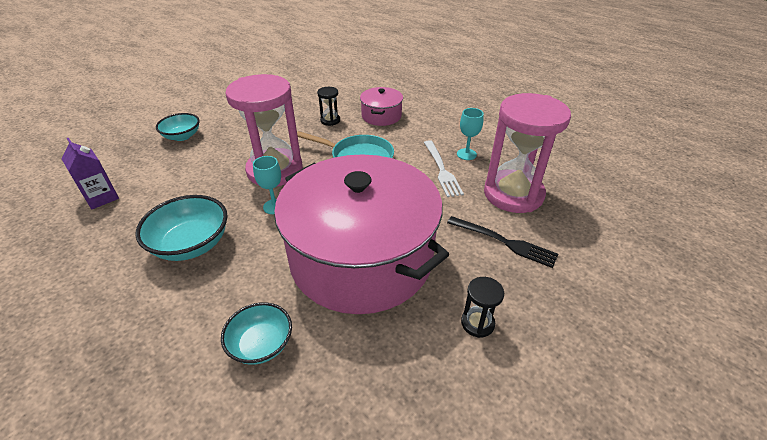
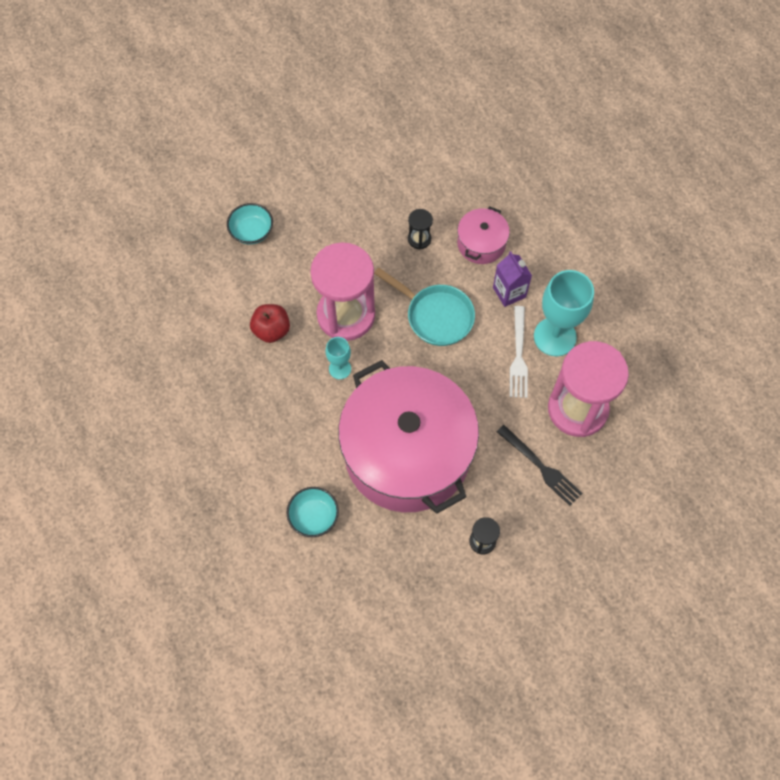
camera: 15 degrees right, 25 degrees up
purple carton [62,138,119,209] -> purple carton moved to [493,251,532,307]
turquoise bowl [135,195,228,261] -> none
turquoise goblet [457,108,484,160] -> turquoise goblet [534,270,594,356], size x1.93
none -> red apple [250,304,290,343]

